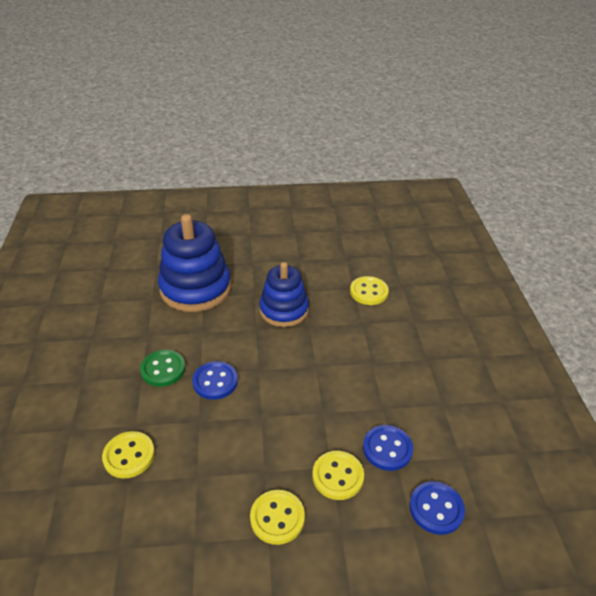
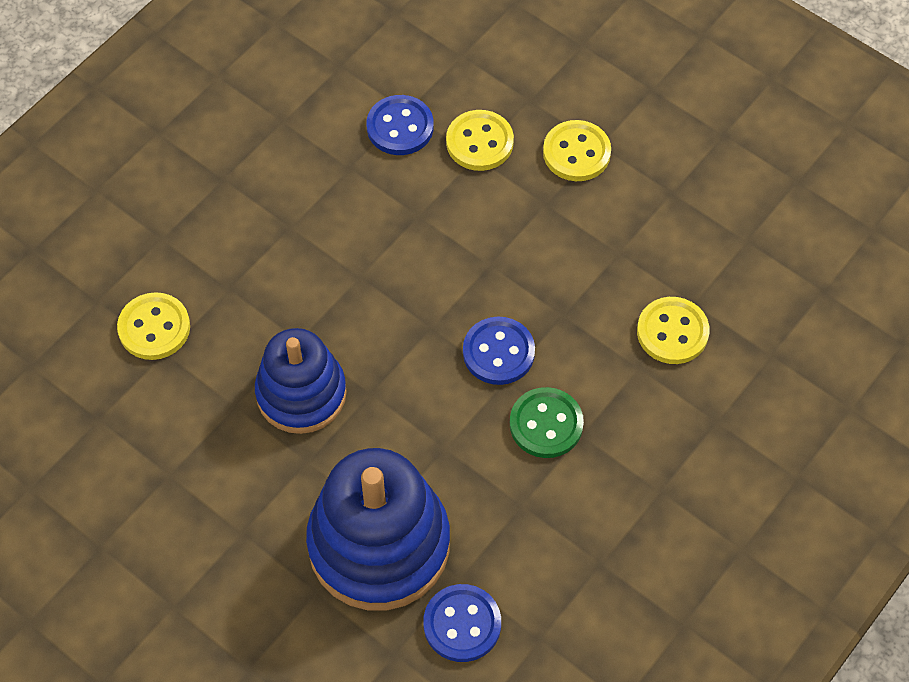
camera: 135 degrees left, 20 degrees up
blue button [410,481,465,535] -> blue button moved to [423,584,501,662]

